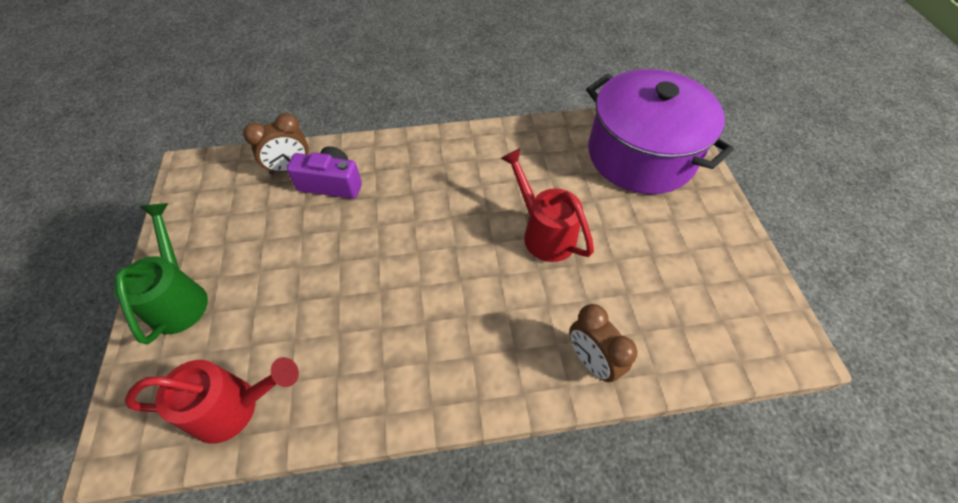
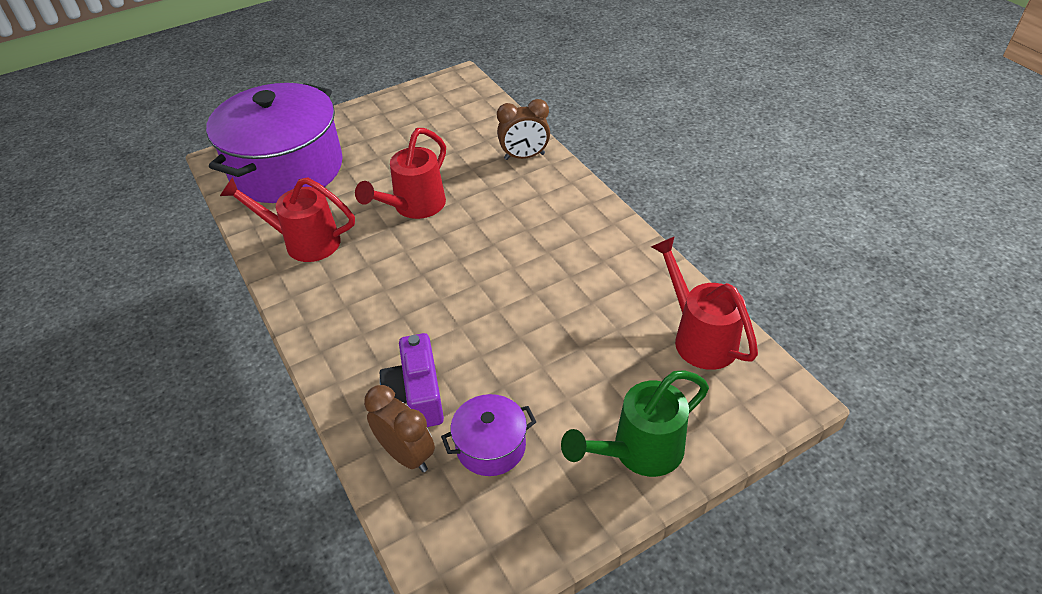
camera: 110 degrees left, 10 degrees down
brown clock [569,304,637,382] -> brown clock turned 45 degrees clockwise [497,99,550,160]
none -> red watering can [220,177,355,262]
none -> purple pot [441,394,536,476]

